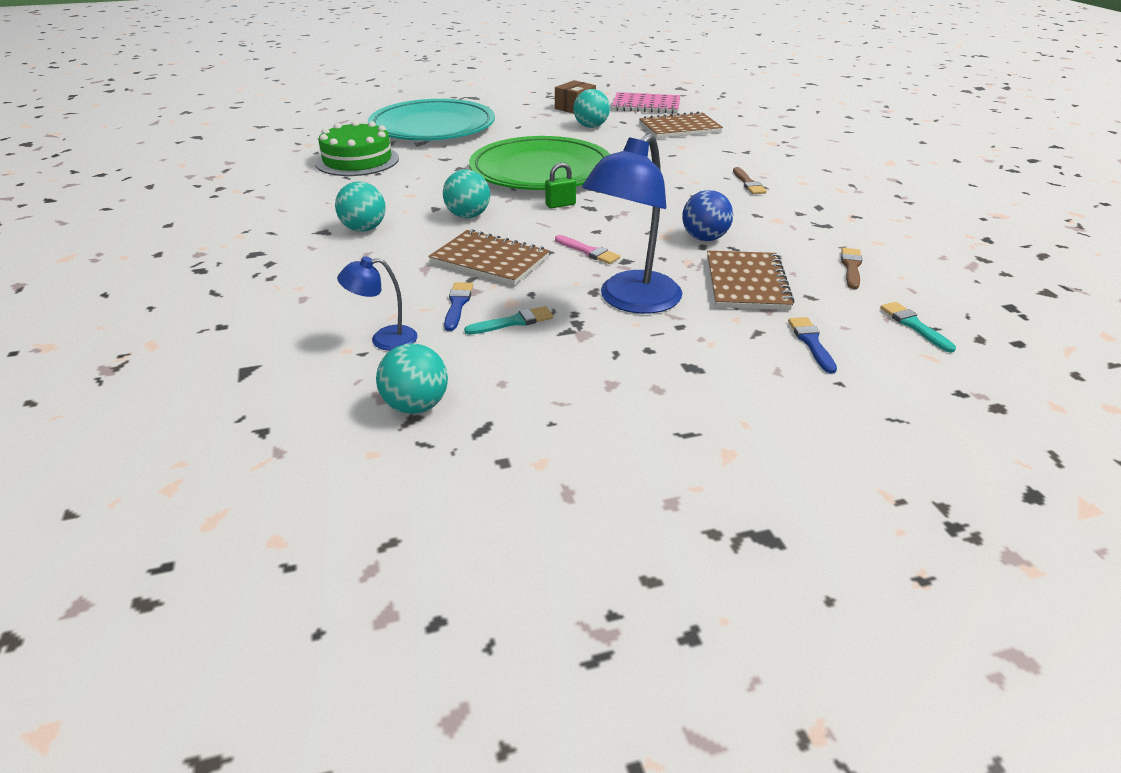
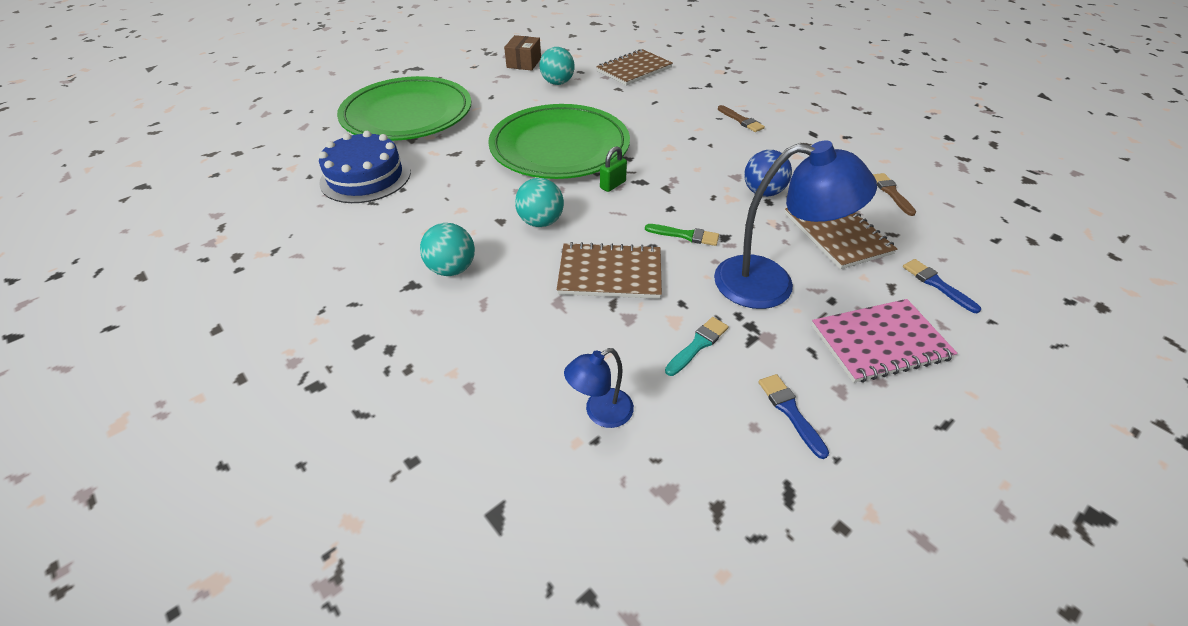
camera: 25 degrees left, 10 degrees up
green cake [316,120,399,176] -> blue cake [319,131,411,203]
turquoise plate [368,99,495,140] -> green plate [337,76,471,141]
turquoise ball [376,343,448,414] -> none
blue brush [444,282,473,331] -> blue brush moved to [758,374,829,459]
pink brush [555,235,620,264] -> green brush [645,224,719,246]
blue lamp [582,133,682,314] -> blue lamp turned 90 degrees counterclockwise [714,141,877,309]
pink notebook [612,92,680,114] -> pink notebook moved to [811,299,958,383]
turquoise brush [880,302,956,353] -> none

